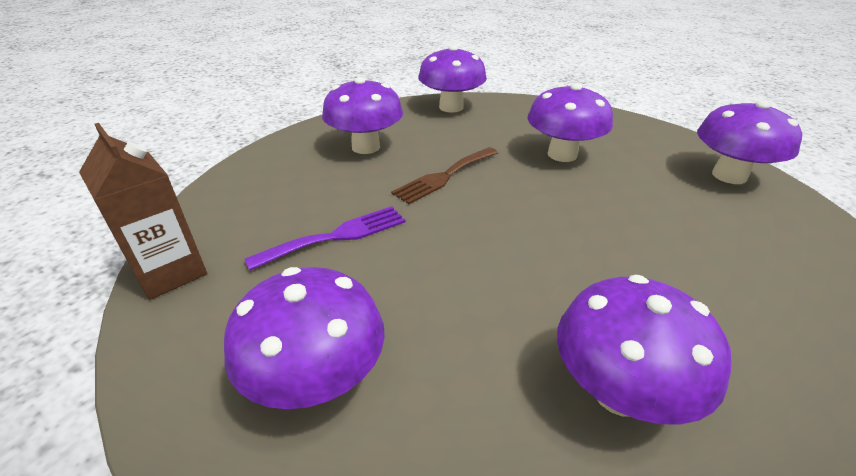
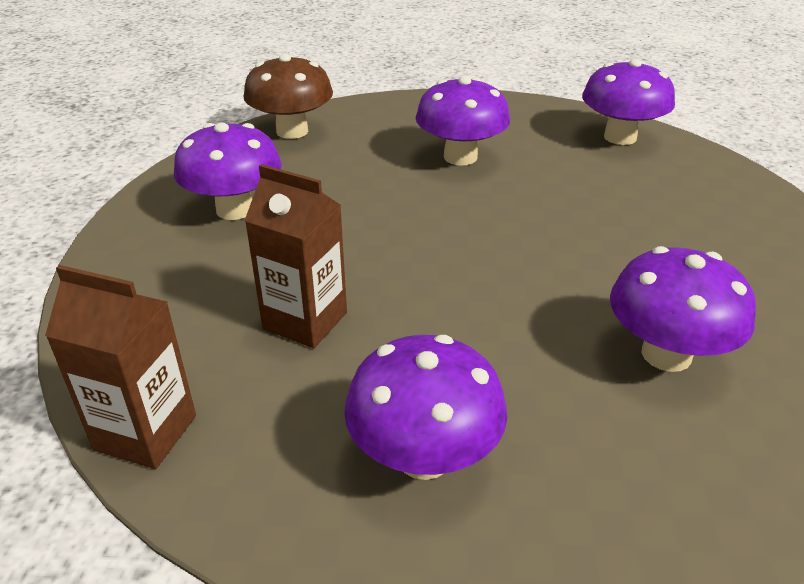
camera: 30 degrees left, 0 degrees up
purple fork [245,206,406,271] -> brown carton [245,164,347,348]
brown fork [391,147,498,204] -> none
purple mushroom [418,45,487,113] -> brown mushroom [243,54,333,139]

